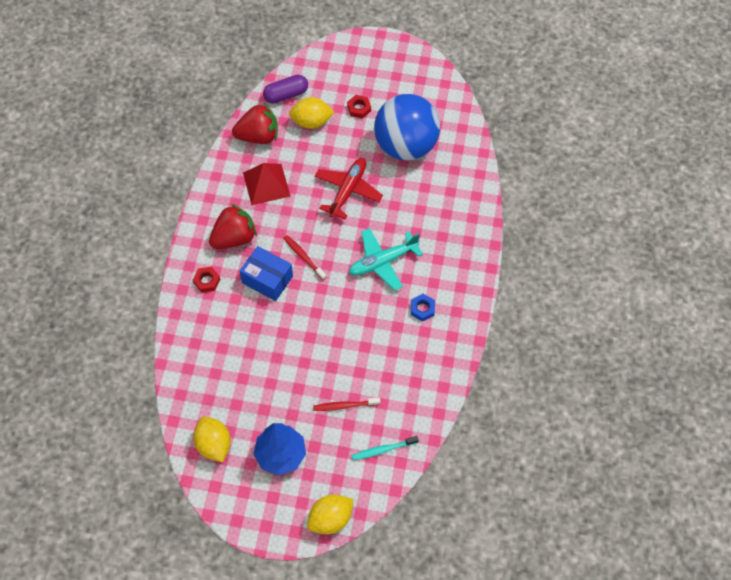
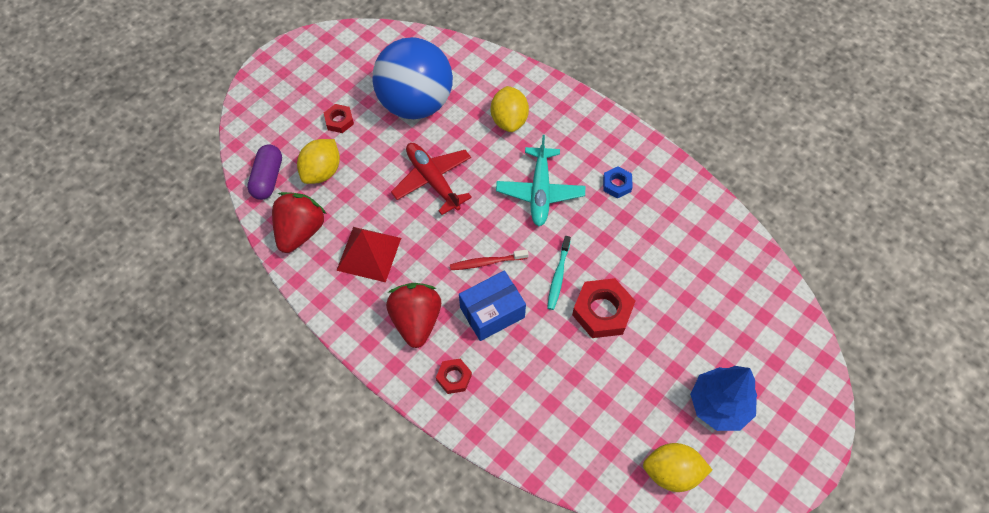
camera: 60 degrees left, 0 degrees up
yellow lemon [307,495,354,534] -> yellow lemon moved to [491,86,529,132]
red toothbrush [313,398,380,411] -> none
turquoise toothbrush [352,436,419,460] -> turquoise toothbrush moved to [547,236,571,310]
none -> red nut [572,278,635,338]

